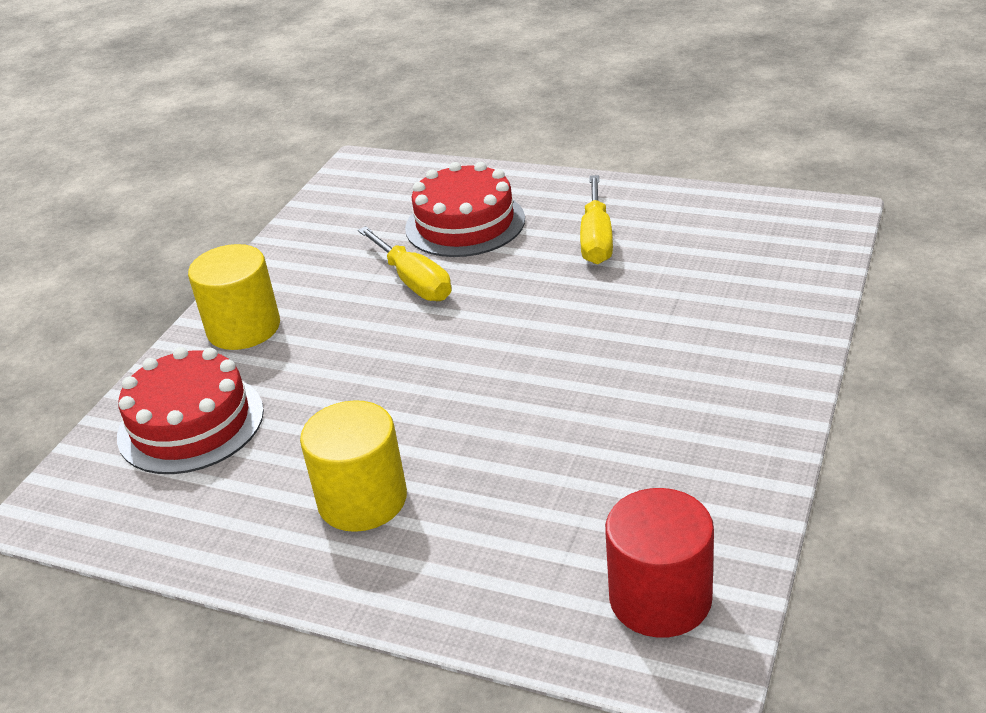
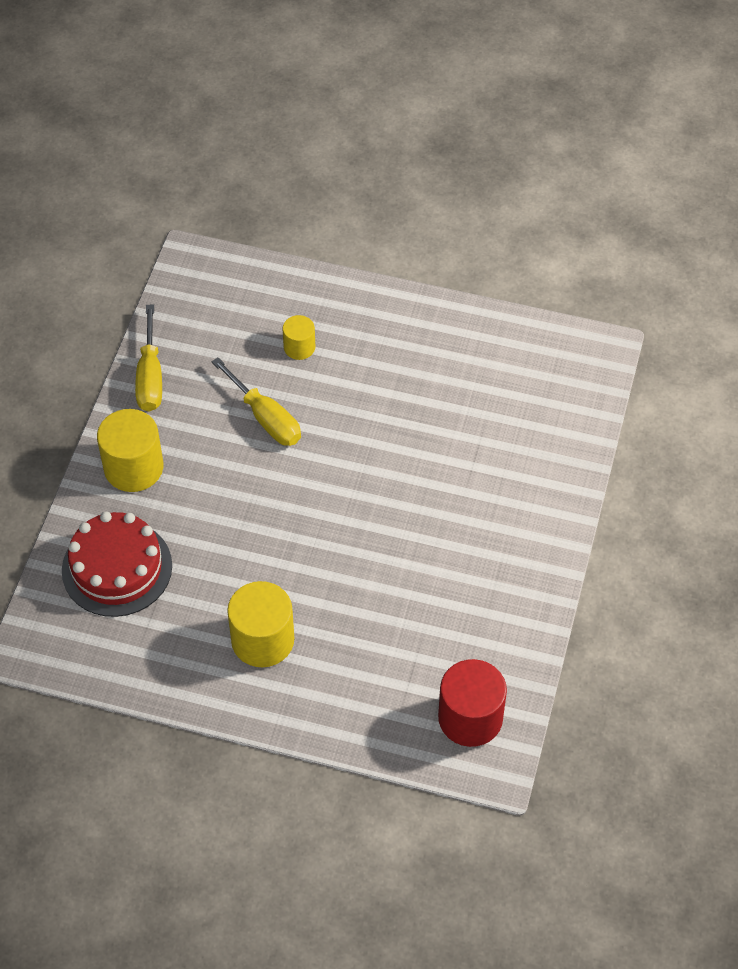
camera: 10 degrees left, 20 degrees up
red cake [405,162,525,257] -> yellow cylinder [282,315,315,360]
yellow screwdriver [580,175,613,265] -> yellow screwdriver moved to [135,304,162,412]

